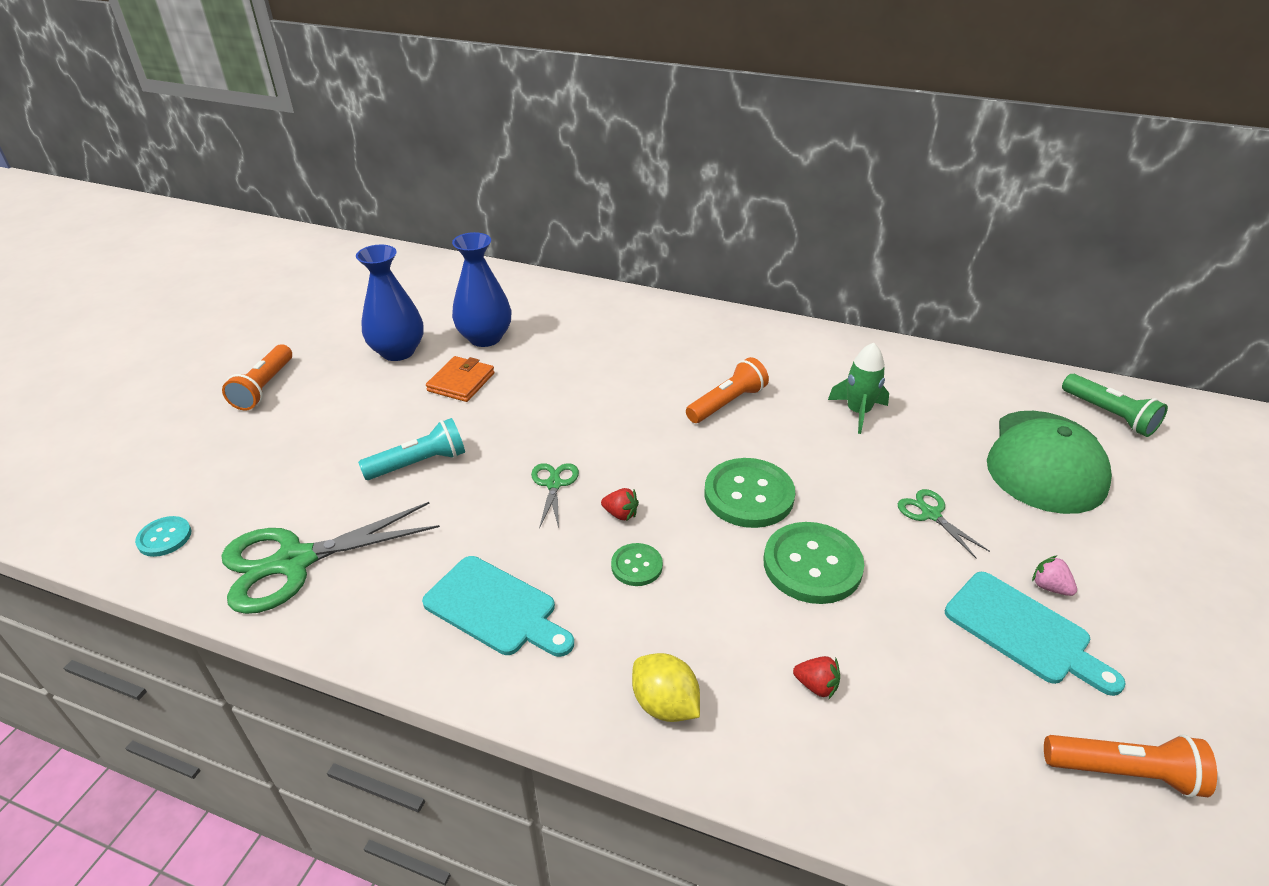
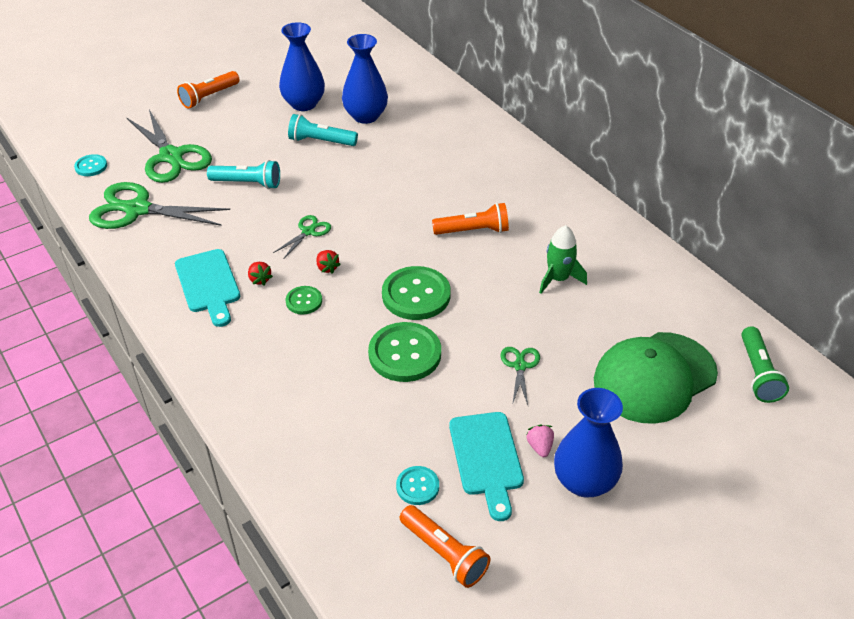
camera: 35 degrees right, 5 degrees up
orange wallet [426,356,494,402] -> turquoise flashlight [288,114,358,146]
yellow lemon [632,653,700,722] -> none
red strawberry [793,656,840,699] -> red strawberry moved to [248,262,273,285]
none -> green scissors [126,110,212,183]
none -> turquoise button [396,466,439,505]
none -> blue vase [554,388,623,497]

